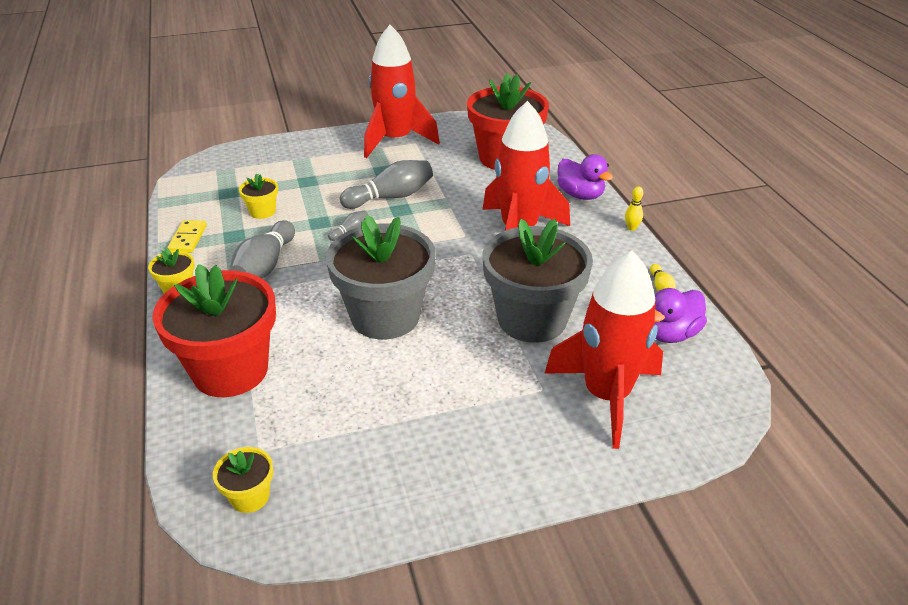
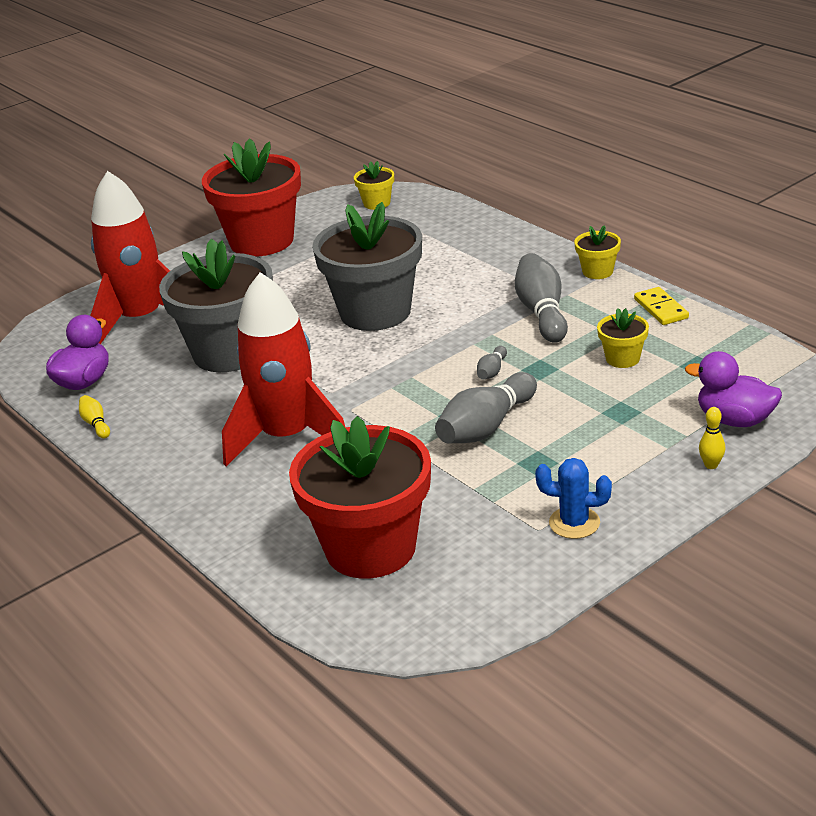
camera: 160 degrees right, 5 degrees down
red flower pot [152,264,276,397] -> red flower pot moved to [202,138,301,256]
red rocket [364,25,440,158] -> blue cactus [535,458,612,539]
purple duck [557,154,613,200] -> purple duck moved to [685,351,782,427]
yellow bowling pin [625,186,643,231] -> yellow bowling pin moved to [699,407,725,469]

